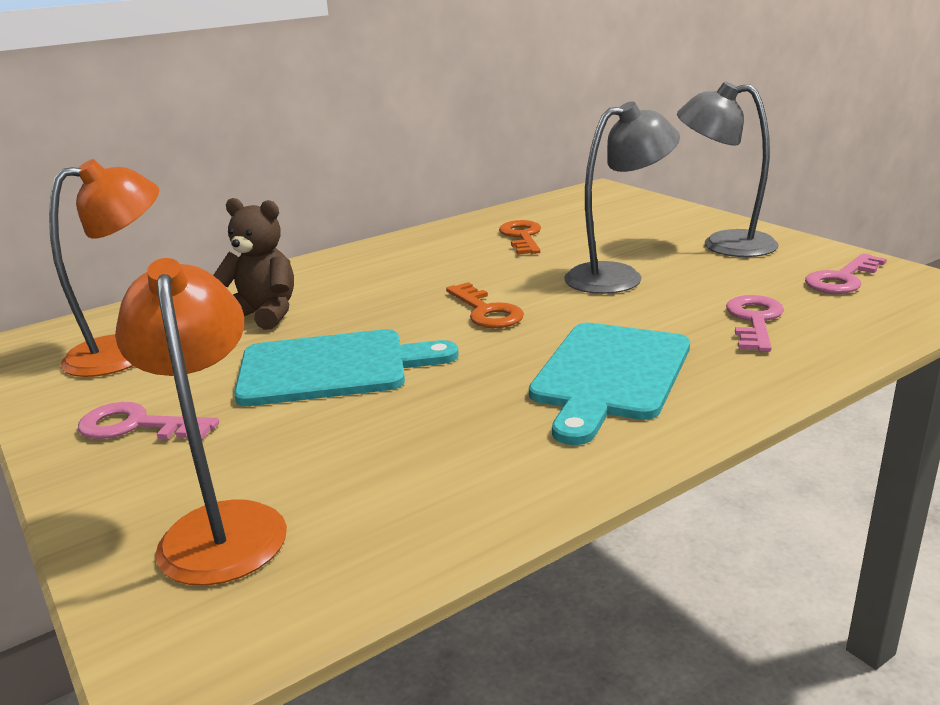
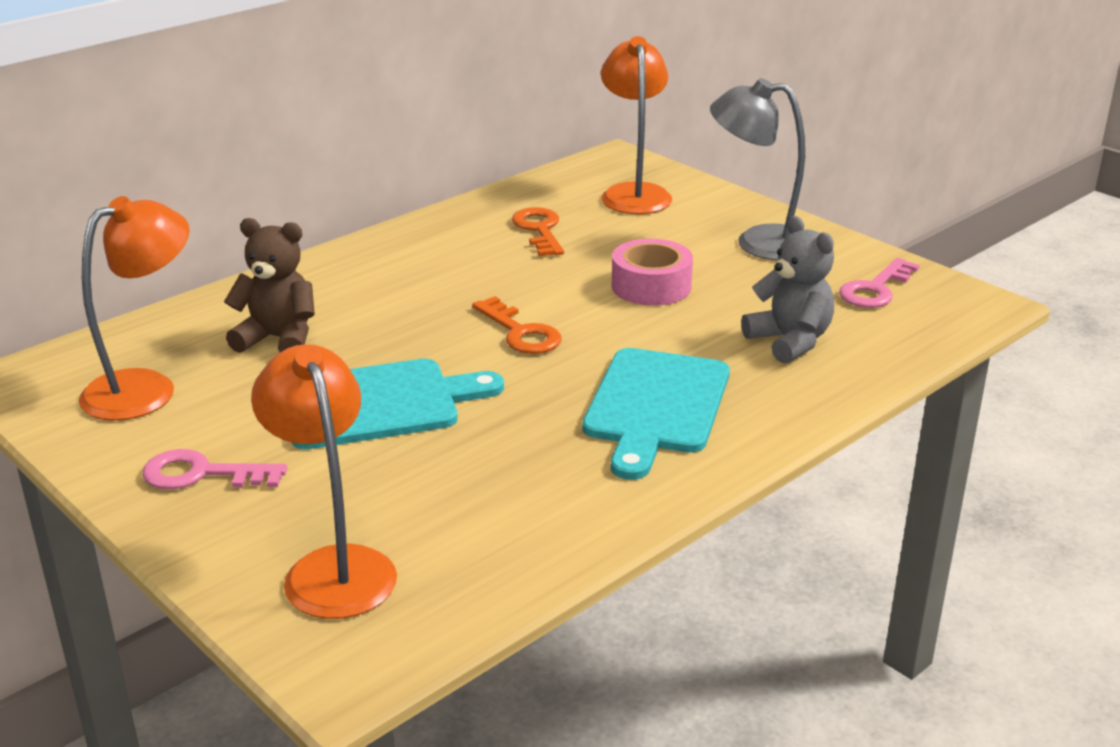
camera: 10 degrees left, 5 degrees up
grey lamp [564,101,680,294] -> pink tape [612,239,693,306]
pink key [726,295,784,352] -> grey teddy bear [741,216,834,364]
none -> orange lamp [601,36,672,214]

